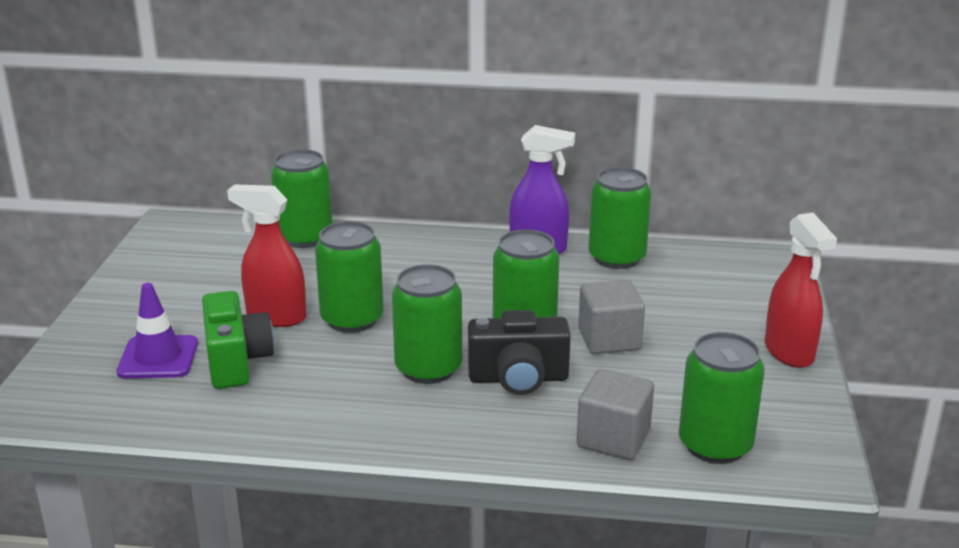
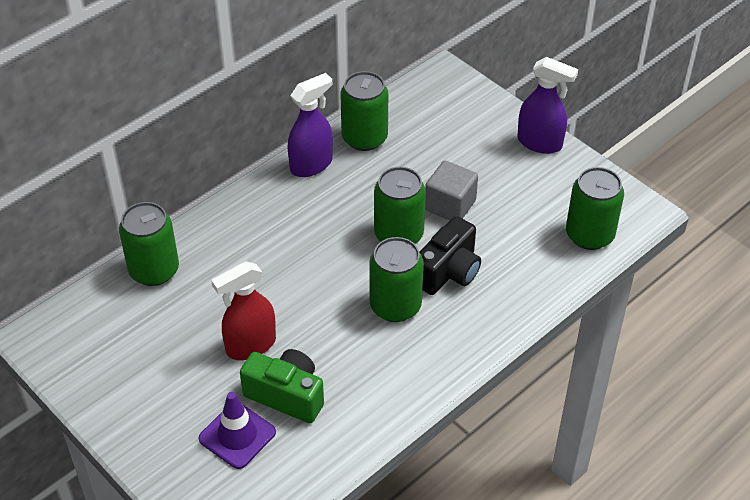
camera: 50 degrees left, 20 degrees up
green can [315,221,384,333] -> none
grey cube [576,369,654,460] -> none
red spray bottle [765,213,837,368] -> purple spray bottle [517,57,578,154]

